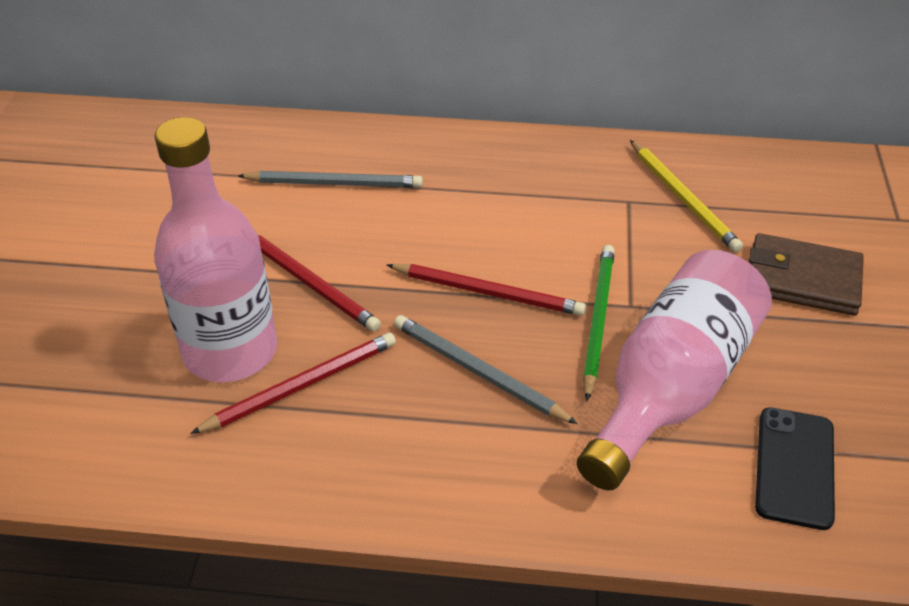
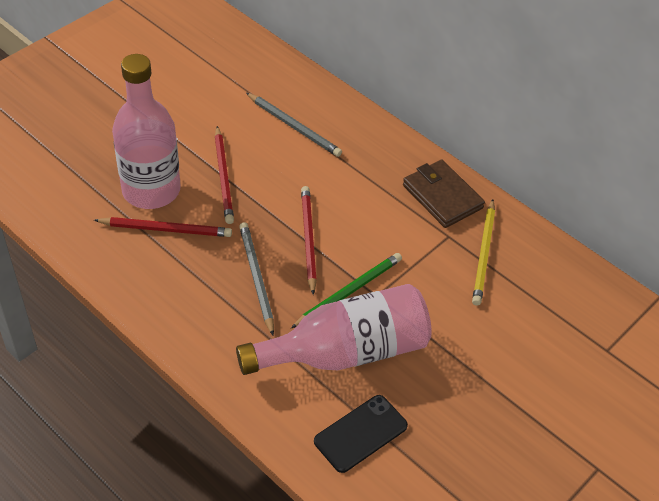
camera: 35 degrees right, 5 degrees up
red pencil [387,264,586,316] -> red pencil turned 150 degrees counterclockwise [301,186,317,295]
brown wallet [749,233,864,316] -> brown wallet moved to [403,160,485,228]

